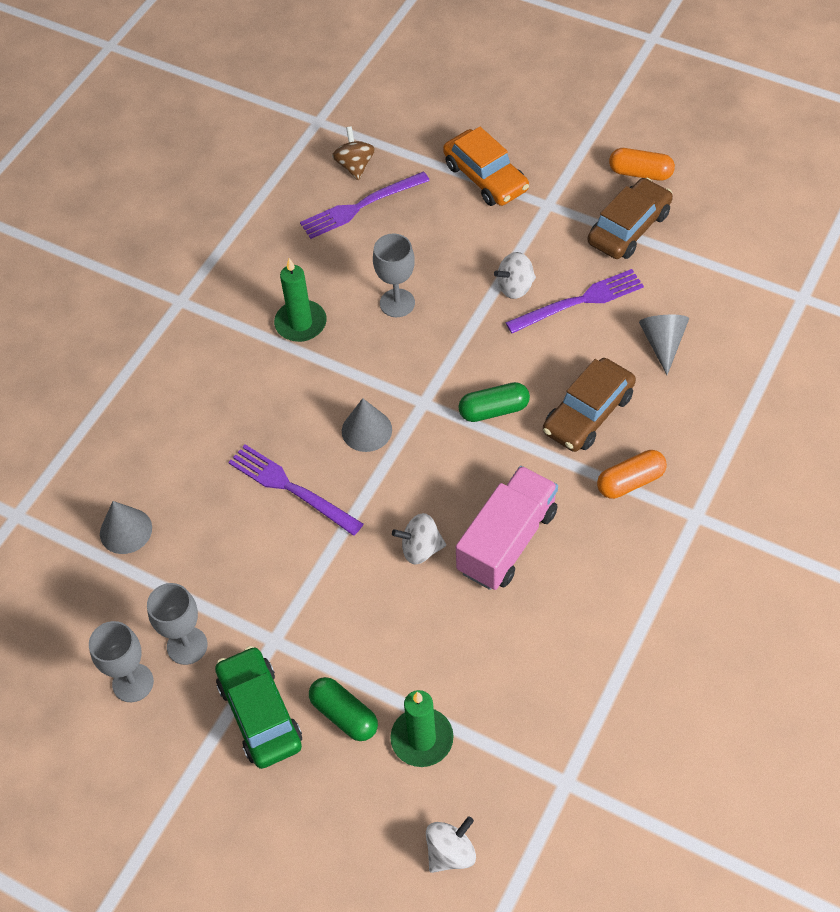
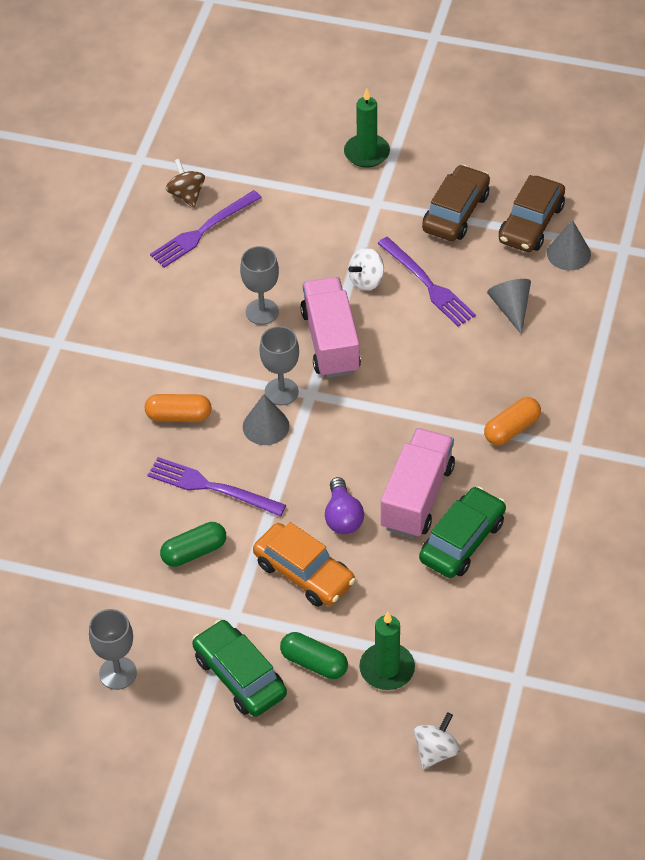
camera: 15 degrees left, 5 degrees down
grey cone [100,501,152,554] -> grey cone moved to [547,220,591,271]
grey goblet [147,583,208,665] -> grey goblet moved to [259,326,299,405]
green candle [274,258,327,342] -> green candle moved to [344,88,390,168]
white spinning top [392,513,446,564] -> purple light bulb [325,477,364,534]
orange car [443,127,529,206] -> orange car moved to [253,522,355,607]
green capsule [458,382,530,422] -> green capsule moved to [160,522,226,567]
purple fork [505,269,644,333] -> purple fork turned 90 degrees clockwise [377,237,476,327]
brown car [543,358,636,452] -> brown car moved to [499,175,565,252]
orange capsule [609,148,675,181] -> orange capsule moved to [144,394,212,422]
none -> pink truck [300,277,361,378]
none -> green car [419,486,506,578]

